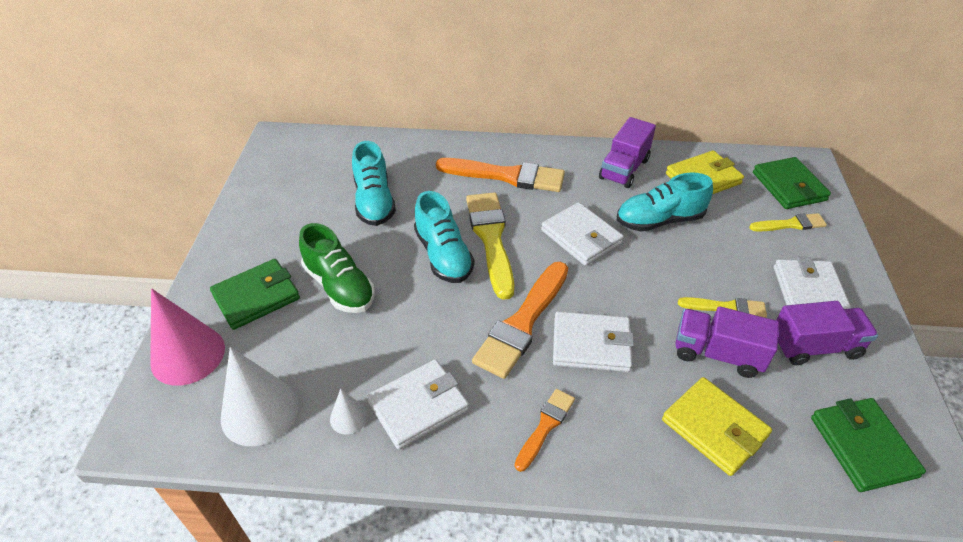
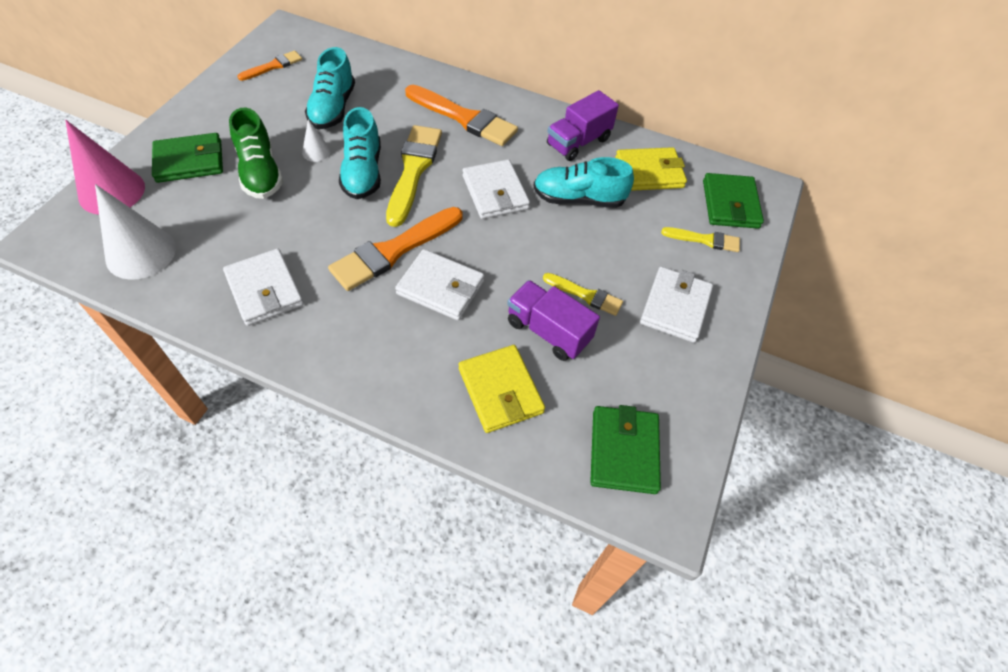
camera: 15 degrees right, 10 degrees up
white cone [330,388,368,434] -> white cone moved to [302,120,331,162]
white wallet [367,359,469,450] -> white wallet turned 75 degrees clockwise [223,249,304,326]
orange brush [515,389,575,472] -> orange brush moved to [237,50,302,81]
purple truck [776,301,878,365] -> none

